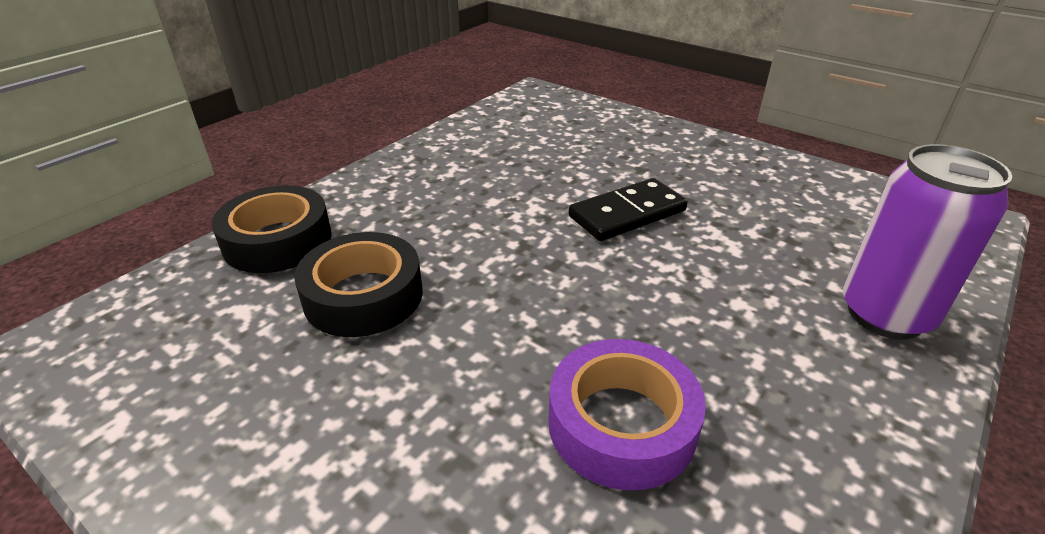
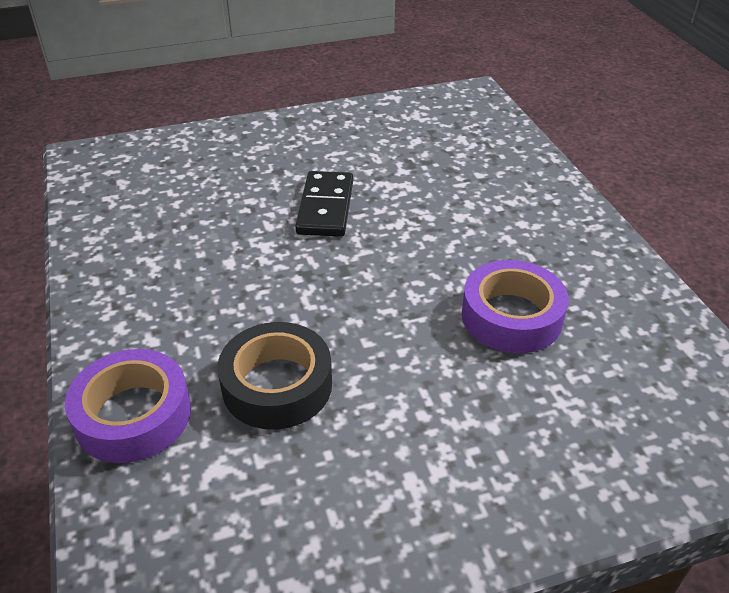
camera: 55 degrees left, 5 degrees up
black tape [212,185,332,273] -> purple tape [65,349,191,463]
purple can [843,144,1012,339] -> none

